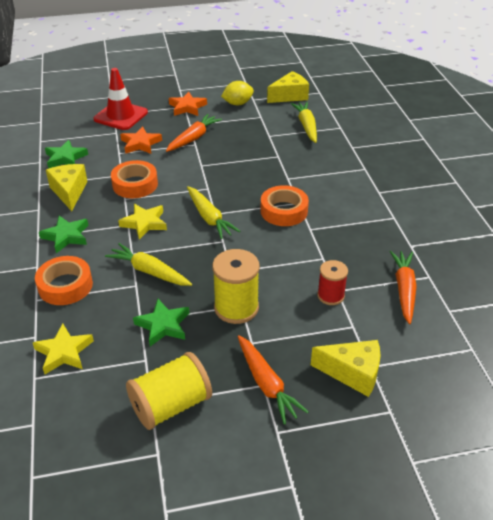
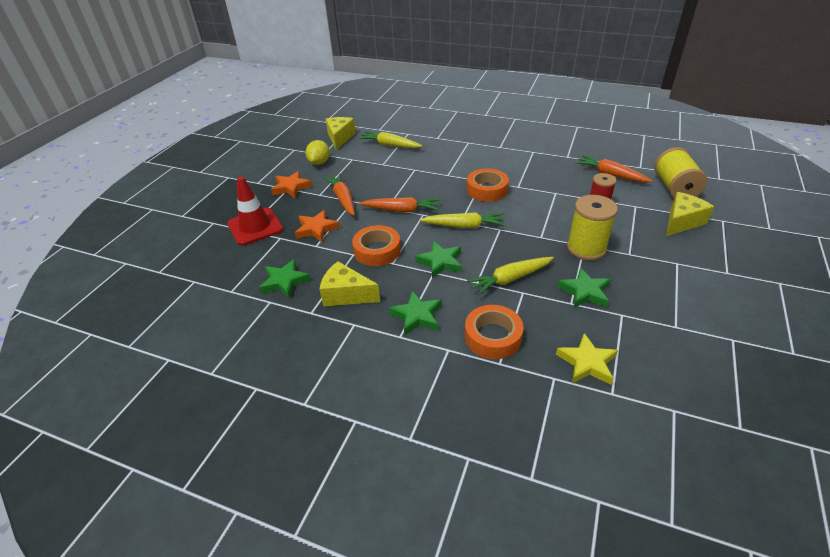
camera: 55 degrees left, 0 degrees up
yellow star [118,204,167,240] -> green star [415,241,461,278]
yellow spool [126,352,212,430] -> yellow spool moved to [654,147,707,198]
orange carrot [238,336,309,424] -> orange carrot moved to [359,197,440,212]

